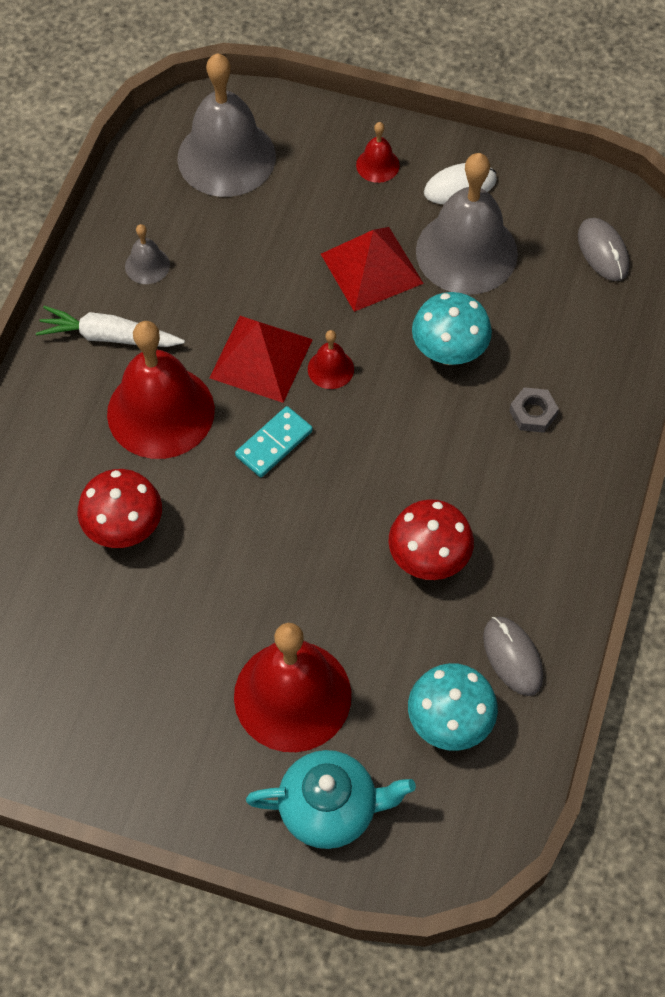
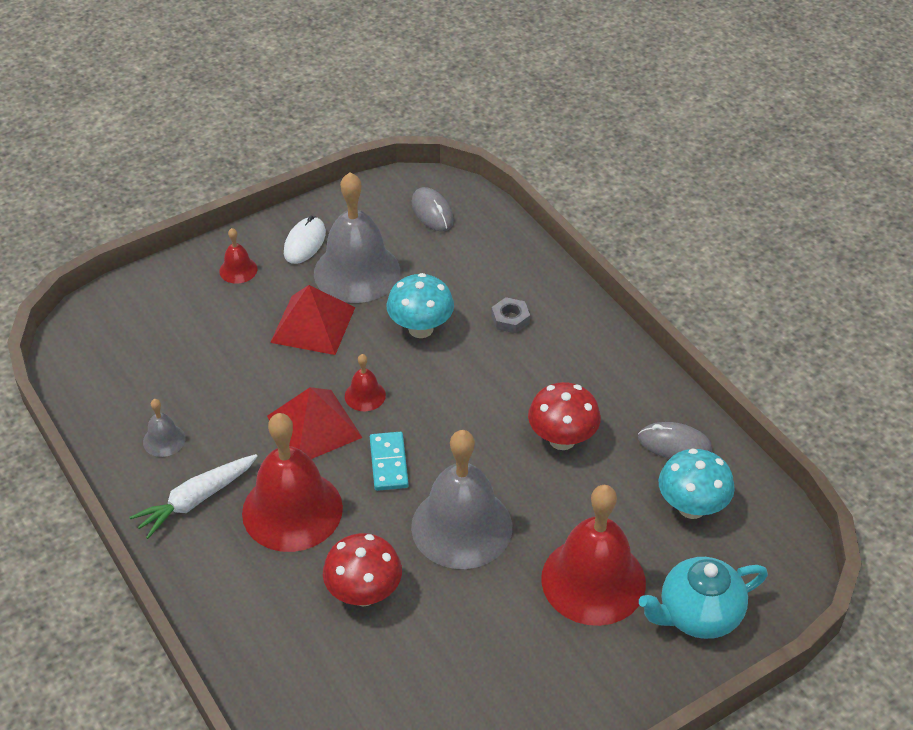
camera: 50 degrees left, 15 degrees down
grey bell [177,53,276,197] -> grey bell moved to [411,430,512,569]
turquoise teapot [246,750,416,849] -> turquoise teapot turned 150 degrees counterclockwise [639,557,768,639]
grey mouse [578,218,629,281] -> grey mouse turned 45 degrees clockwise [412,187,454,232]

